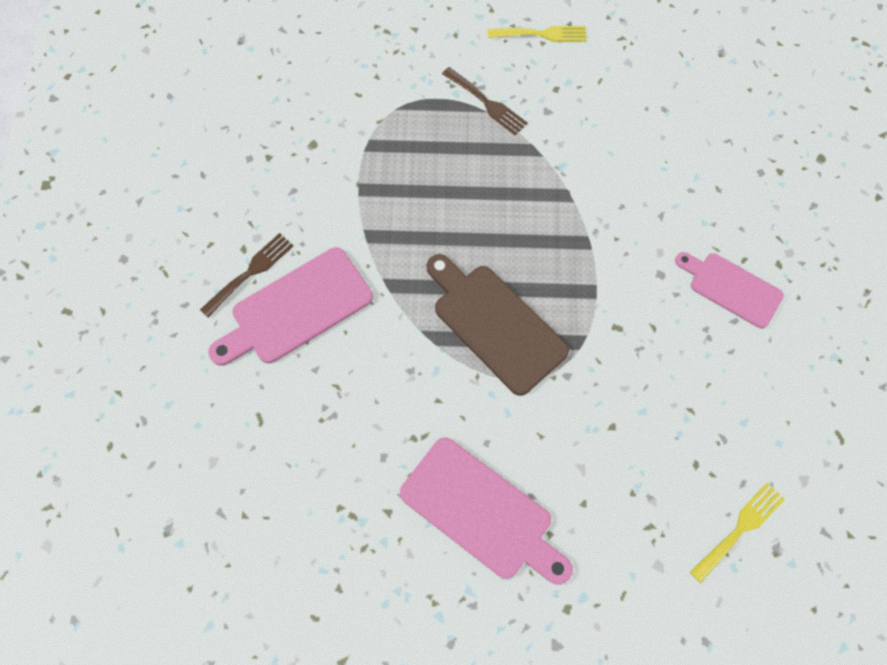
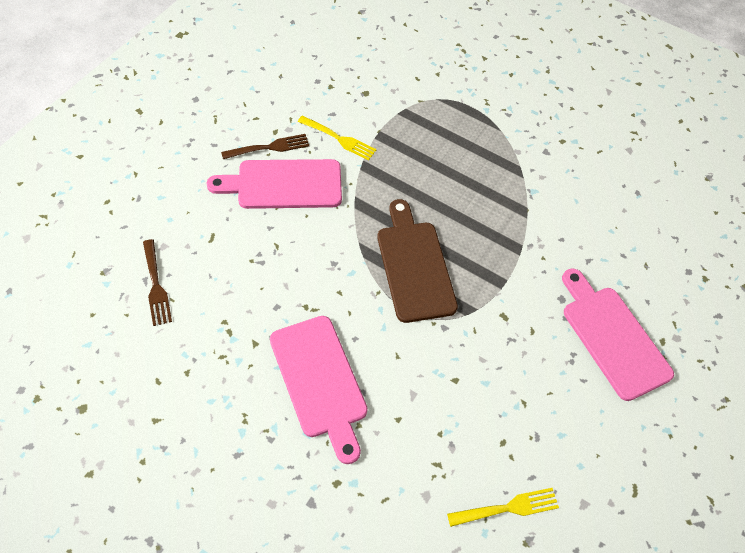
camera: 25 degrees right, 10 degrees down
brown fork [442,67,528,135] -> brown fork moved to [143,239,172,326]
yellow fork [488,26,587,42] -> yellow fork moved to [298,116,377,161]
pink cutting board [675,252,784,328] -> pink cutting board [562,268,674,401], size x1.52

